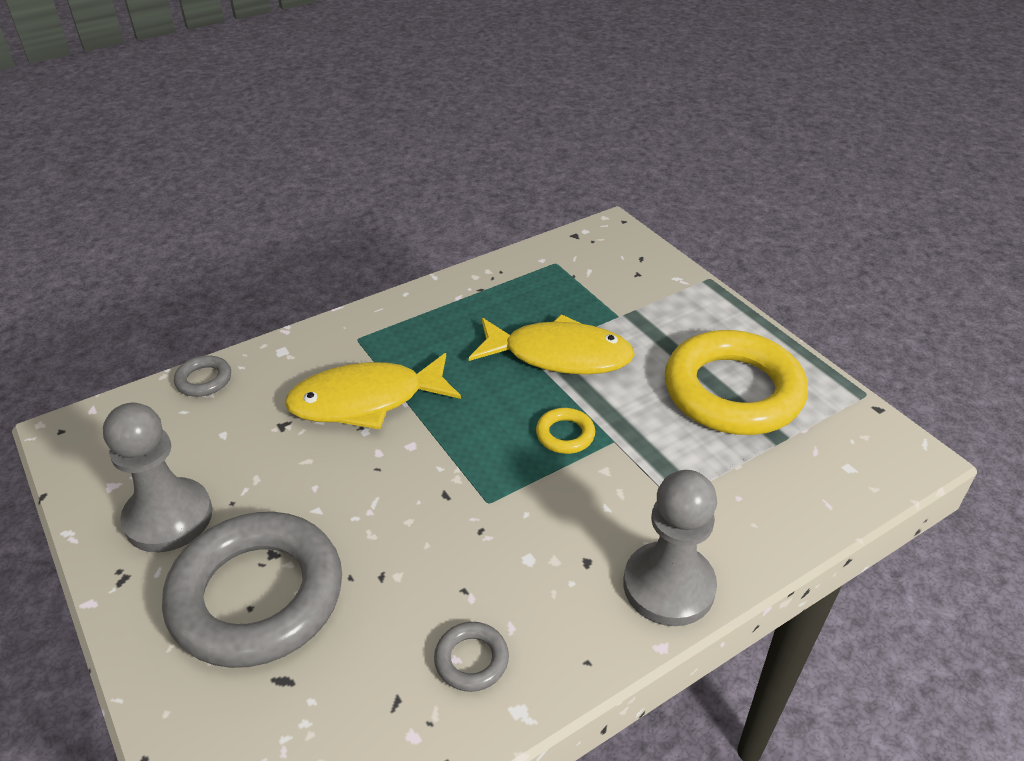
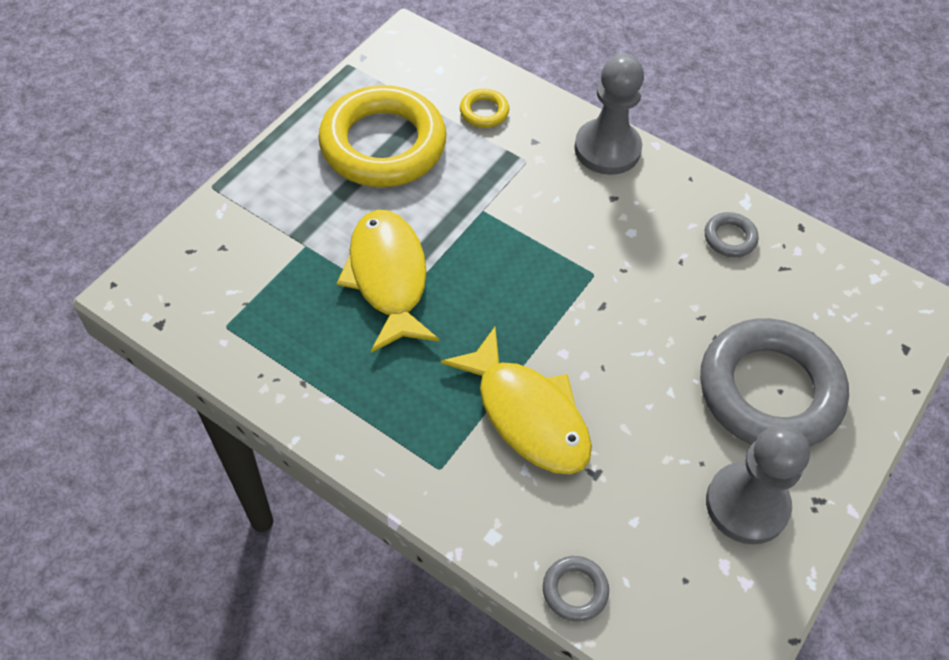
camera: 115 degrees left, 15 degrees up
yellow ring [536,408,595,454] -> yellow ring moved to [460,89,509,128]

